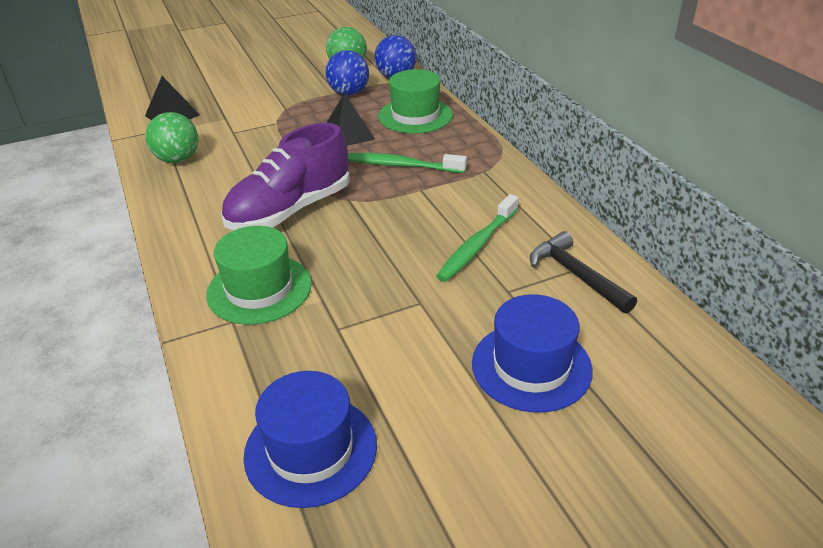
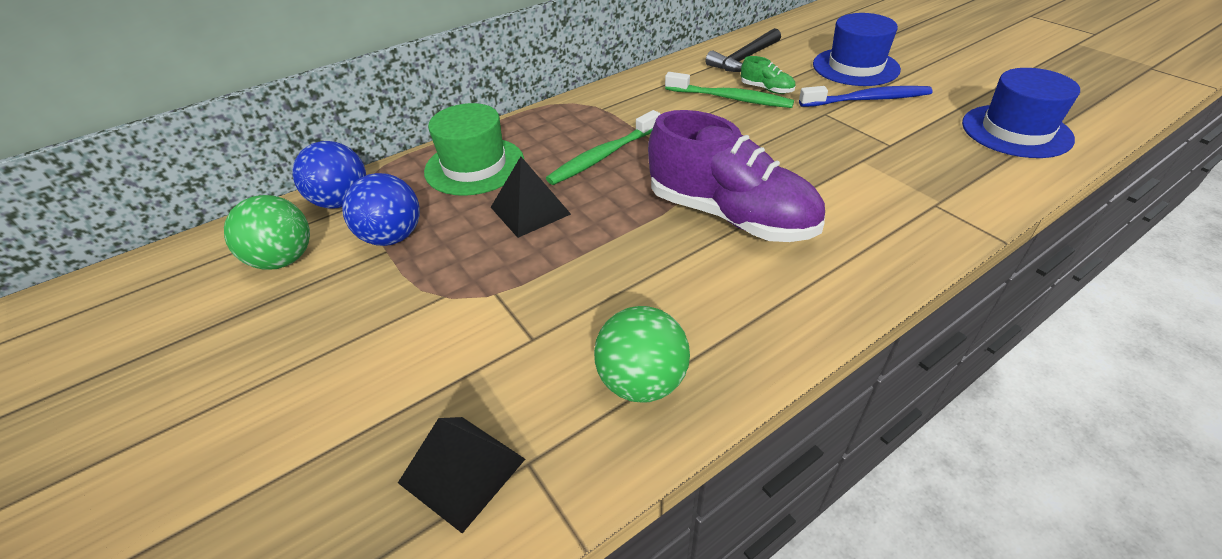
camera: 100 degrees left, 5 degrees up
green hat [206,226,312,325] -> none
green toothbrush [348,153,467,173] -> green toothbrush turned 45 degrees clockwise [546,110,661,185]
none -> green shoe [741,56,796,94]
none -> blue toothbrush [799,86,933,107]

